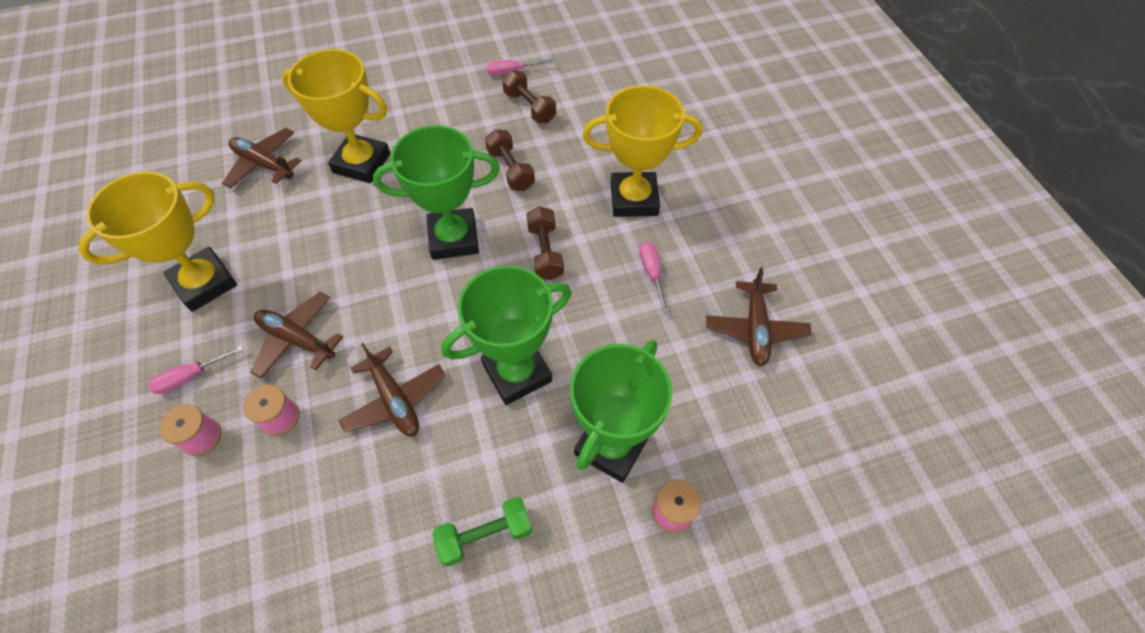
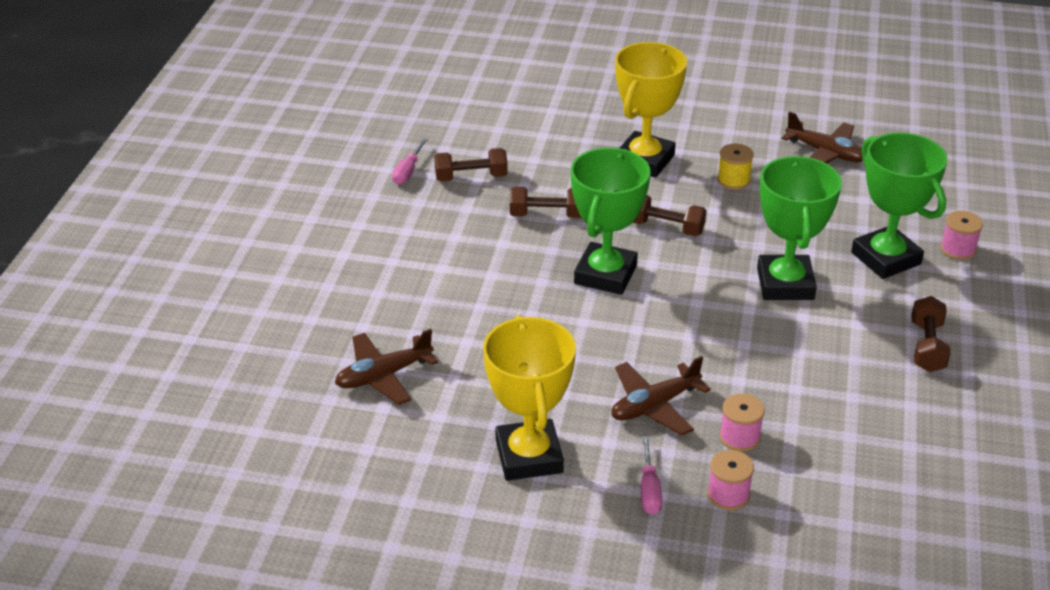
camera: 60 degrees left, 20 degrees down
yellow trophy [282,49,390,183] -> none
brown plane [338,343,445,436] -> none
green dumbbell [433,497,532,566] -> brown dumbbell [911,296,951,372]
pink screwdriver [640,241,669,313] -> yellow spool [717,144,754,190]

